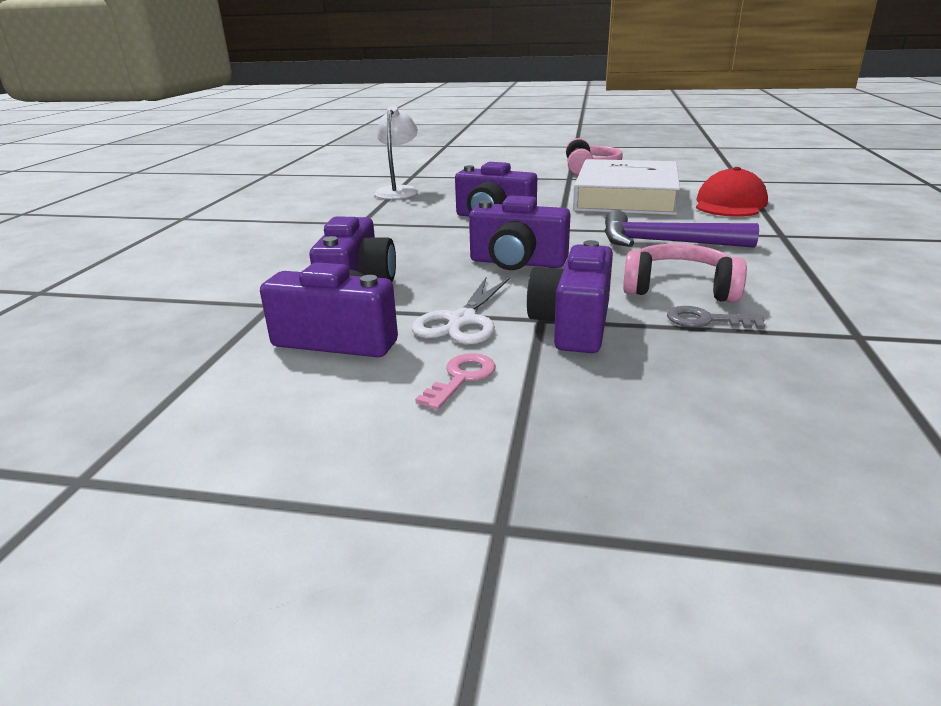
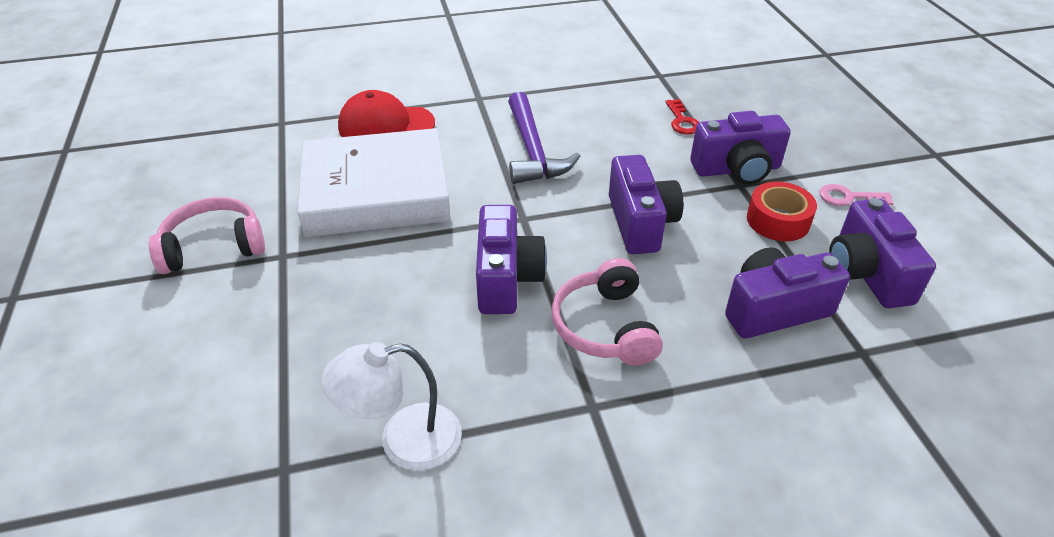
camera: 115 degrees left, 15 degrees up
white scissors [412,276,510,345] -> red tape [747,182,817,241]
pink headphones [623,244,747,303] -> pink headphones moved to [552,258,663,366]
grey key [667,306,765,329] -> red key [665,99,699,135]

